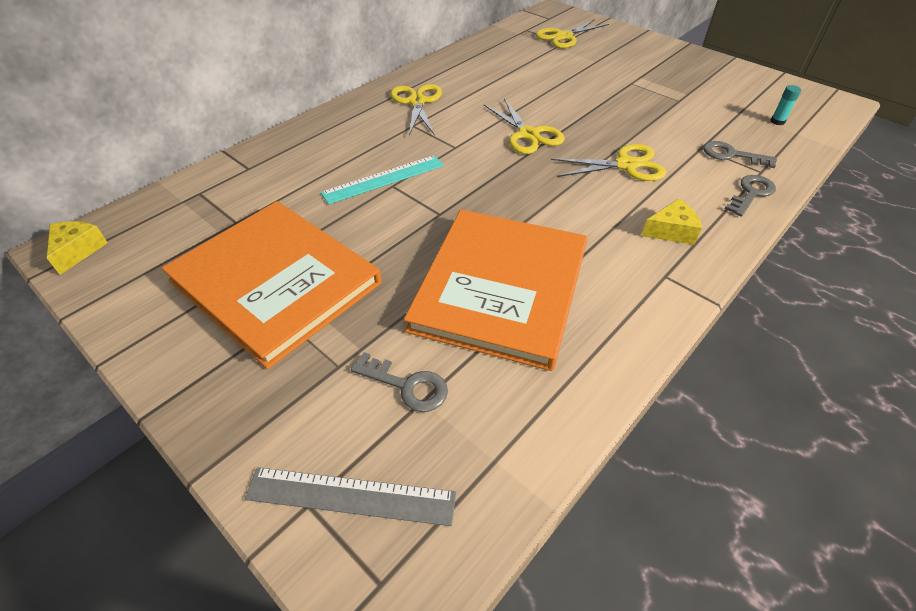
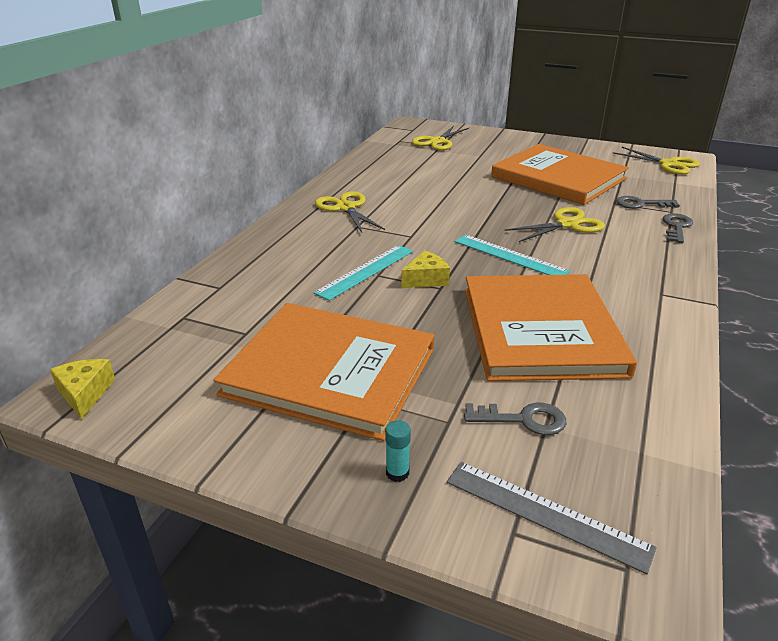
camera: 20 degrees left, 15 degrees down
grey ruler [245,467,456,526] -> grey ruler turned 45 degrees clockwise [447,462,656,574]
yellow scissors [484,98,565,154] -> yellow scissors moved to [613,147,700,175]
yellow cheese [641,198,702,245] -> yellow cheese moved to [401,250,450,288]
turquoise glue stick [771,85,801,125] -> turquoise glue stick moved to [385,420,411,482]
none -> turquoise ruler [454,234,571,275]
none -> orange book [491,144,629,205]

